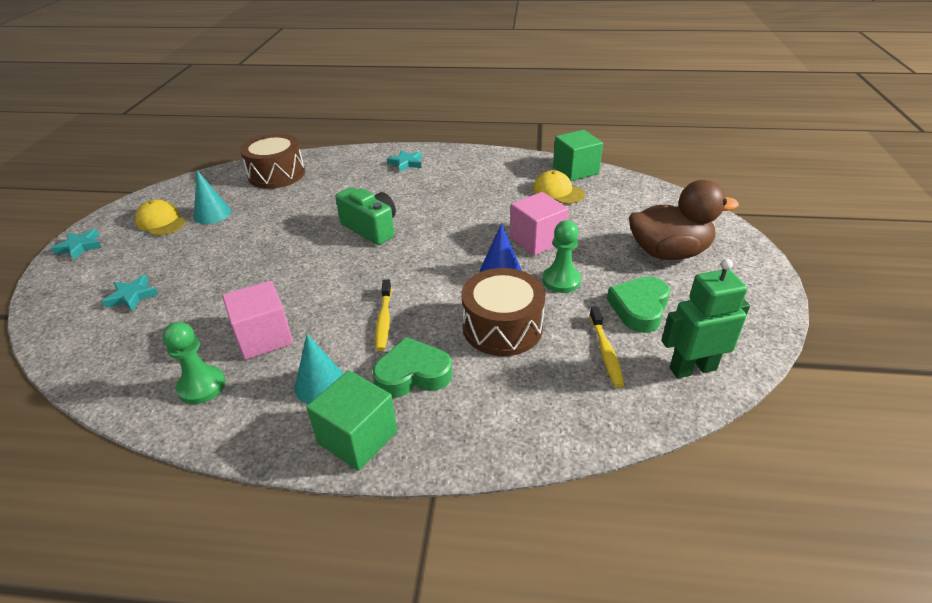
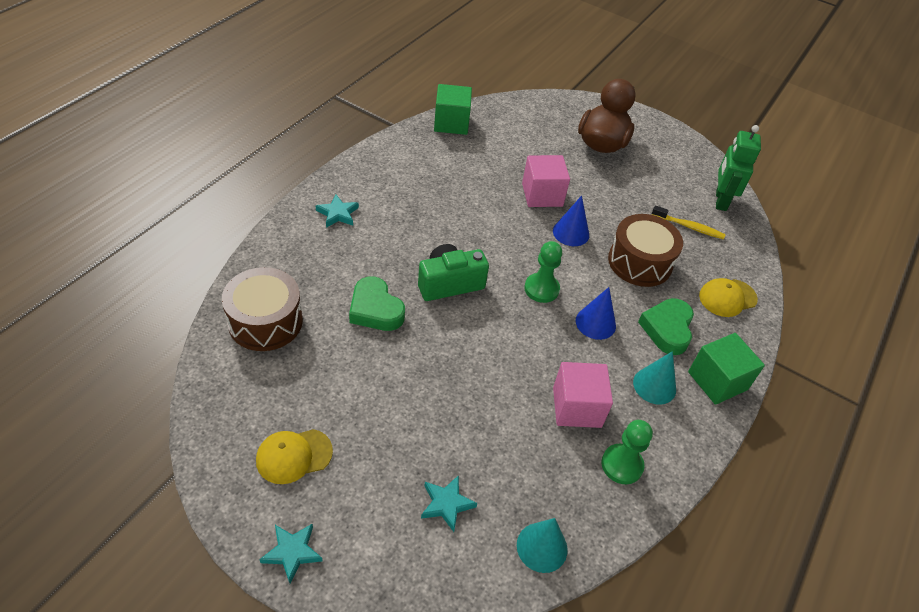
camera: 70 degrees left, 10 degrees up
turquoise cone [194,170,231,224] -> turquoise cone moved to [517,518,568,573]
yellow toothbrush [375,279,392,351] -> blue cone [576,287,616,340]
yellow cap [533,170,585,204] -> yellow cap moved to [699,278,758,317]
green pawn [542,220,581,293] -> green pawn moved to [524,241,562,303]
green heart [607,276,670,333] -> green heart moved to [349,277,405,331]

